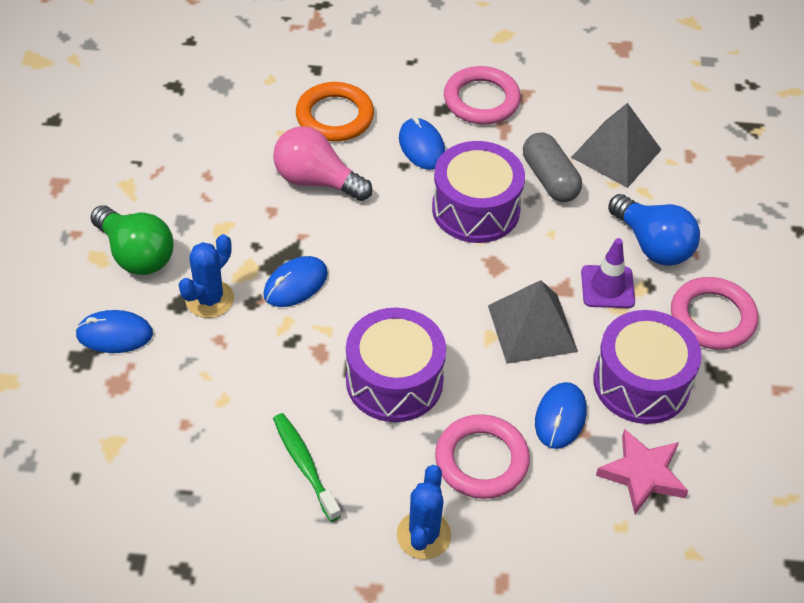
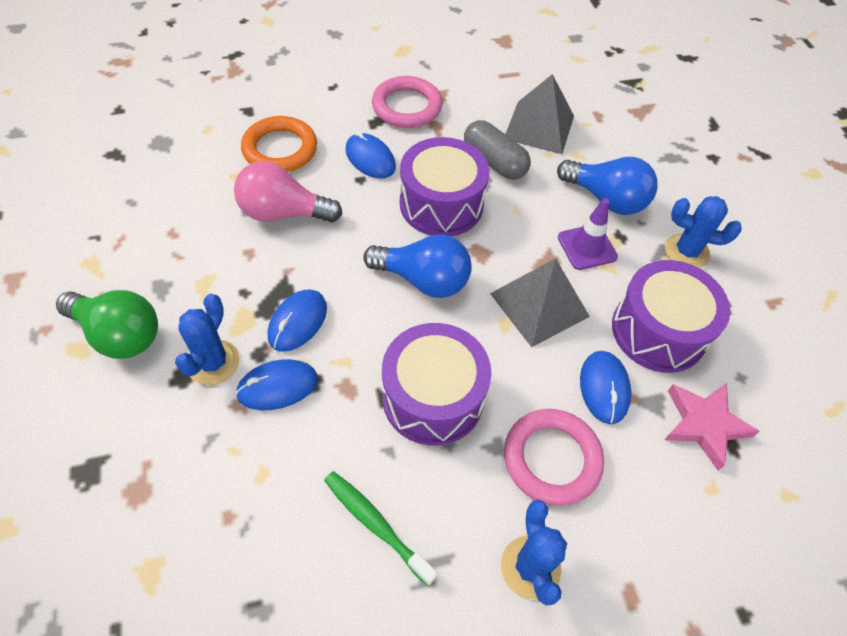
camera: 20 degrees left, 5 degrees up
blue mouse [75,310,153,353] -> blue mouse moved to [235,359,318,411]
pink ring [671,277,758,350] -> blue cactus [665,196,742,268]
none -> blue light bulb [363,234,472,298]

